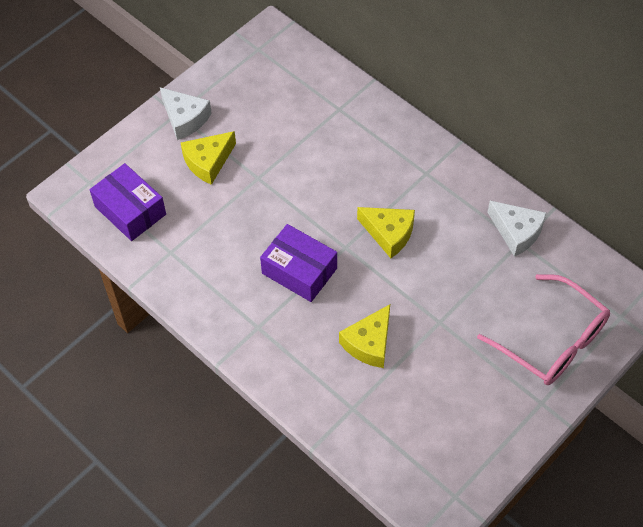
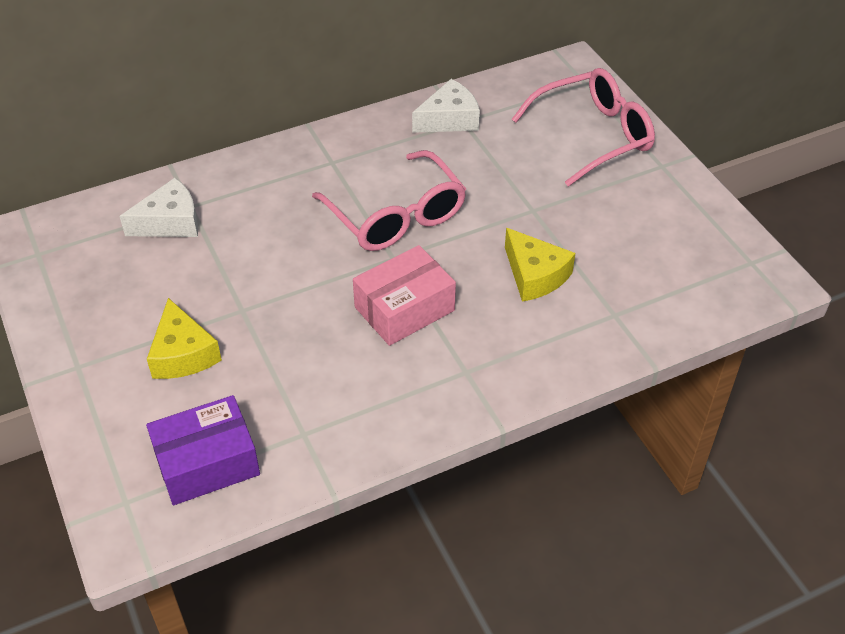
camera: 70 degrees left, 10 degrees down
white cheese [160,88,212,140] -> white cheese moved to [119,178,198,237]
purple box [260,224,337,302] -> pink box [353,245,456,346]
yellow cheese [357,207,415,258] -> pink glasses [312,150,466,251]

